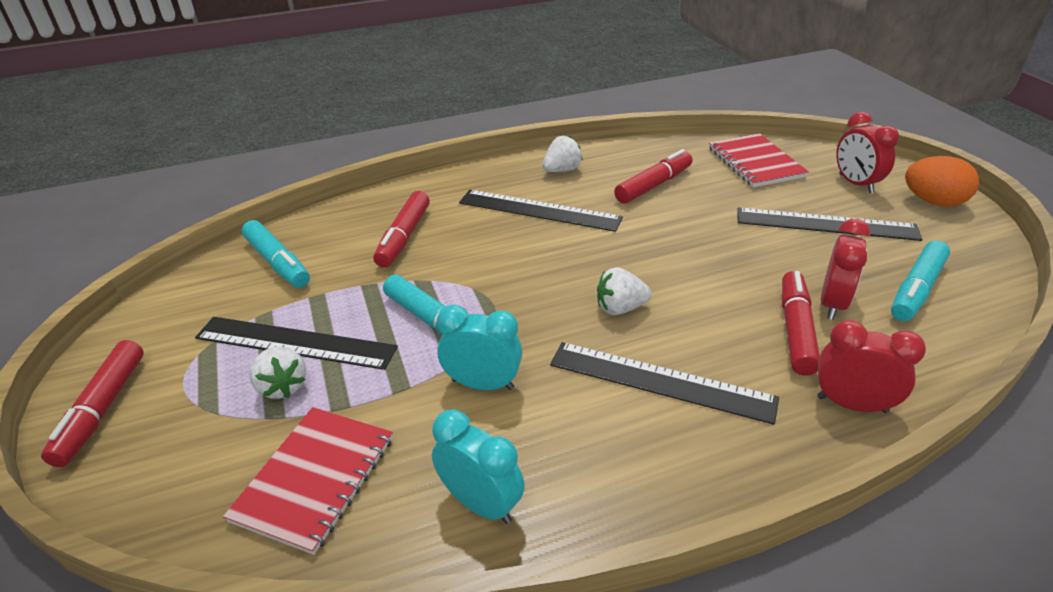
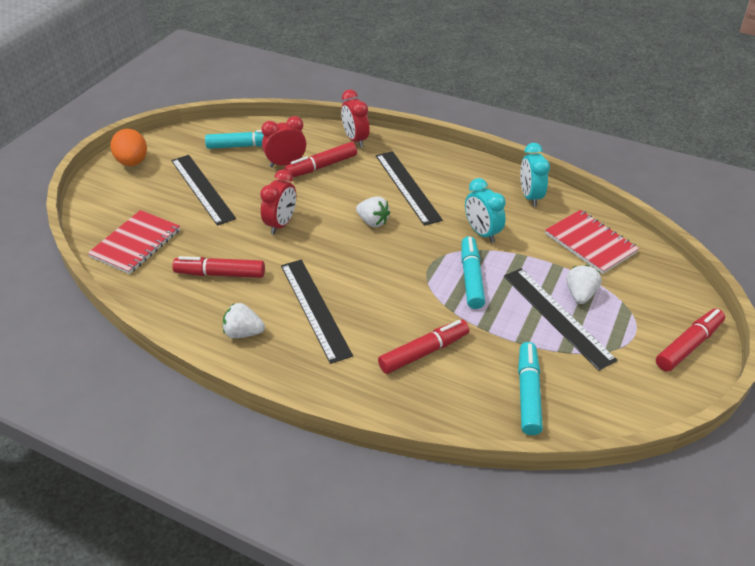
camera: 135 degrees left, 5 degrees up
red notebook [223,407,393,555] -> red notebook turned 75 degrees clockwise [545,210,639,274]
red clock [836,112,899,193] -> red clock moved to [260,169,296,234]

